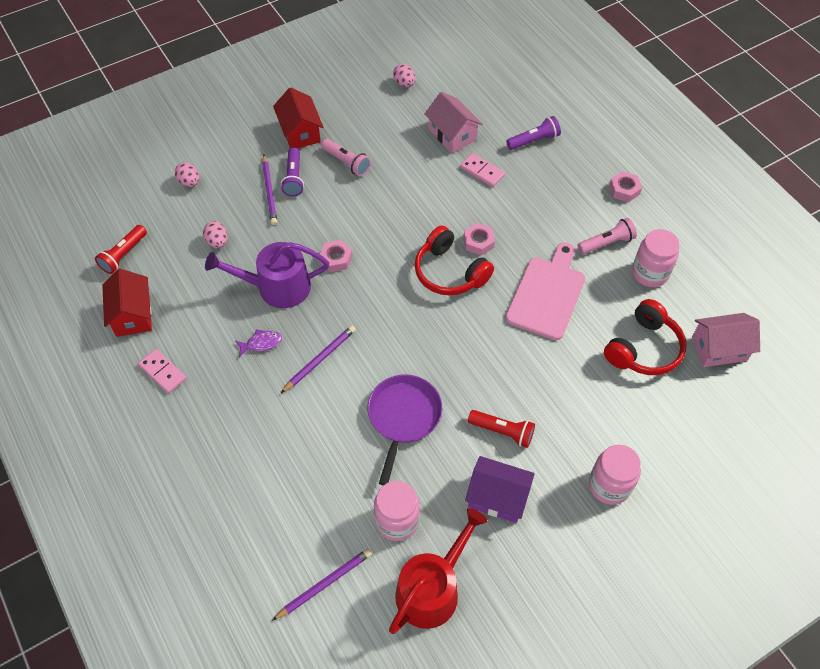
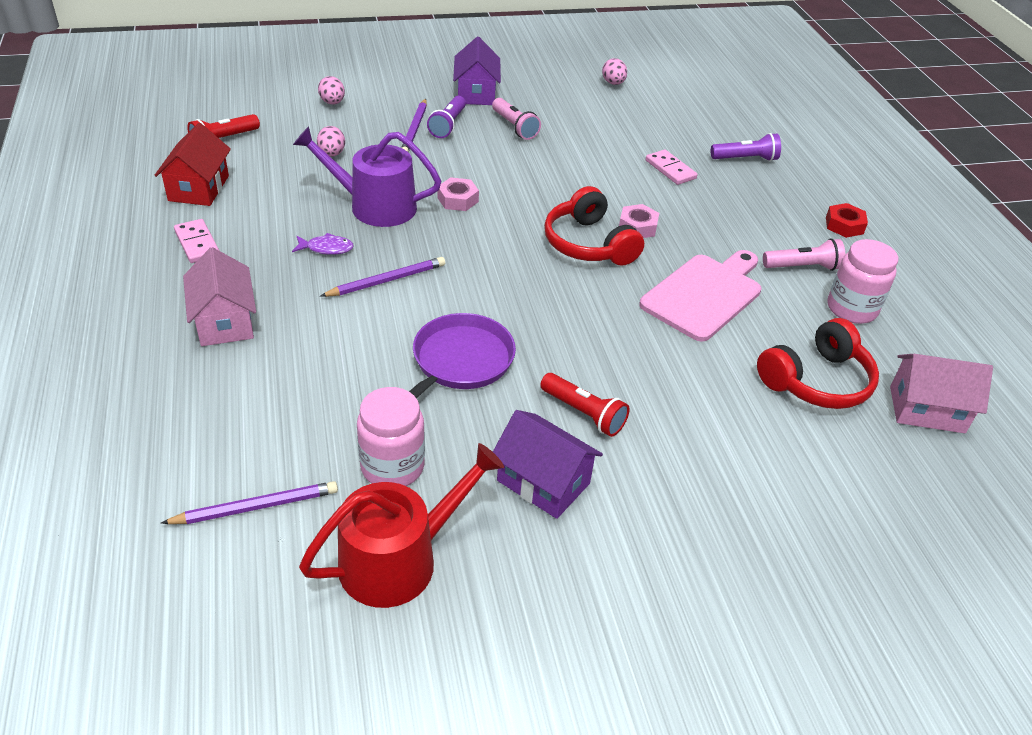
camera: 15 degrees right, 15 degrees down
red house [273,87,323,148] -> purple house [453,36,501,105]
pink house [424,92,483,153] -> pink house moved to [183,247,256,346]
pink jar [589,445,641,505] -> none
pink nut [609,171,642,202] -> red nut [826,203,868,238]

